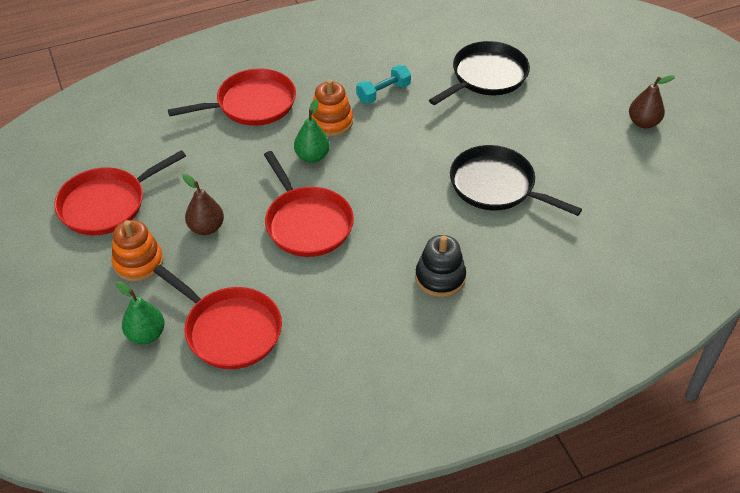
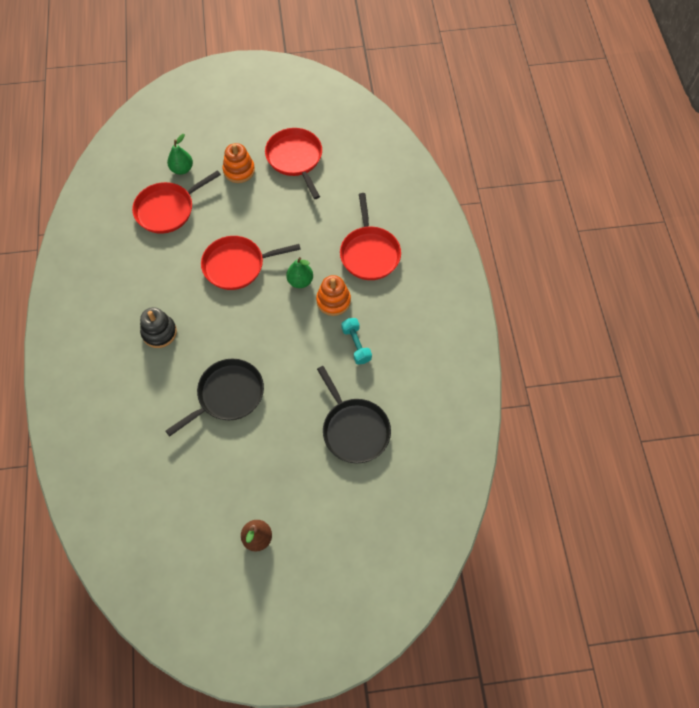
camera: 105 degrees right, 15 degrees up
brown pear [182,174,224,235] -> none

